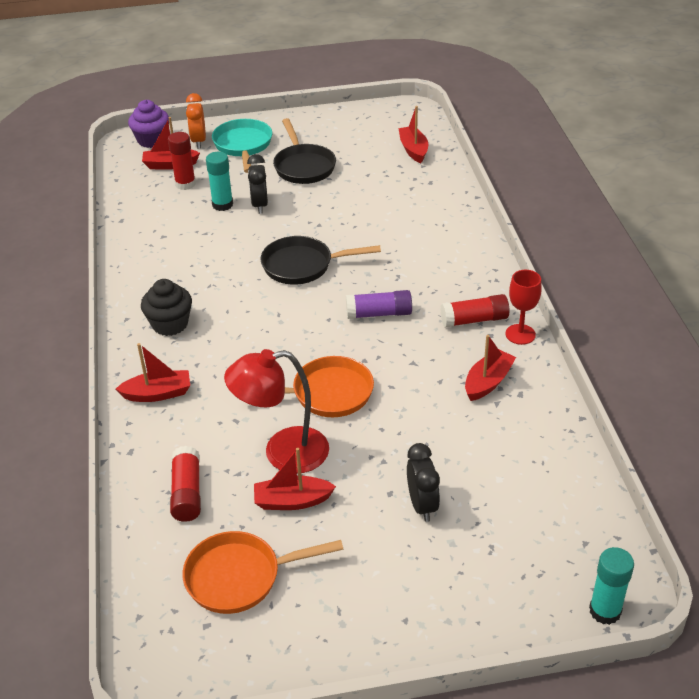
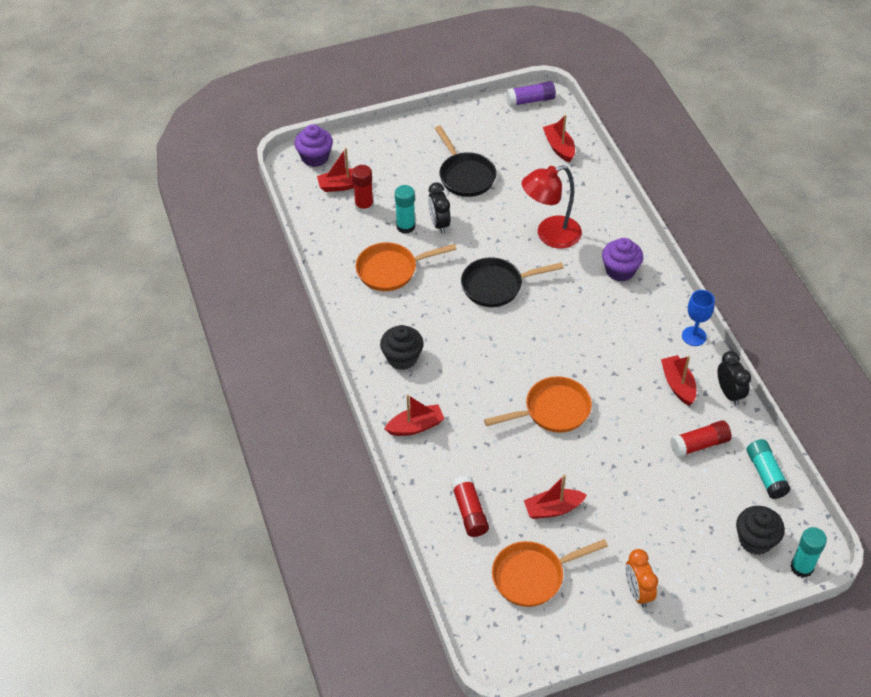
camera: 10 degrees left, 10 degrees up
orange clock [186,93,206,148] -> orange clock moved to [625,549,658,608]
turquoise pan [212,119,272,173] -> none
red lamp [224,349,329,474] -> red lamp moved to [522,165,582,248]
purple glue stick [346,290,412,319] -> purple glue stick moved to [506,81,556,107]
black clock [407,443,440,522] -> black clock moved to [717,351,751,406]
red glue stick [440,294,509,327] -> red glue stick moved to [670,420,732,458]
red boat [465,335,516,401] -> red boat turned 45 degrees counterclockwise [661,355,696,406]
red goblet [505,270,542,345] -> blue goblet [682,290,715,346]
none -> orange pan [356,242,457,291]
none -> purple cupcake [602,238,643,282]
none -> black cupcake [736,506,785,555]
none -> turquoise glue stick [747,439,791,499]

